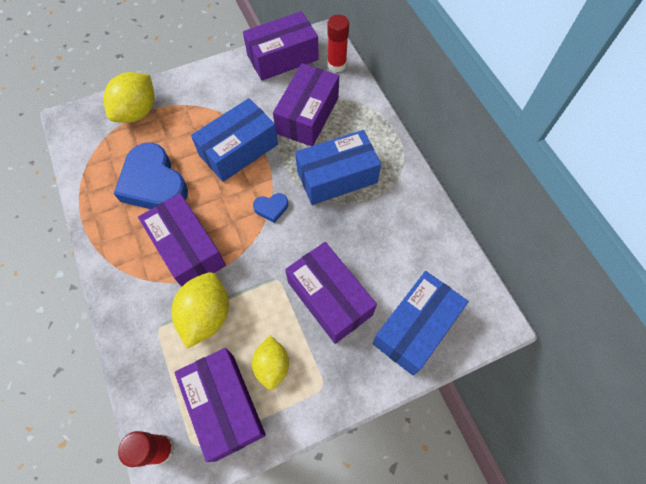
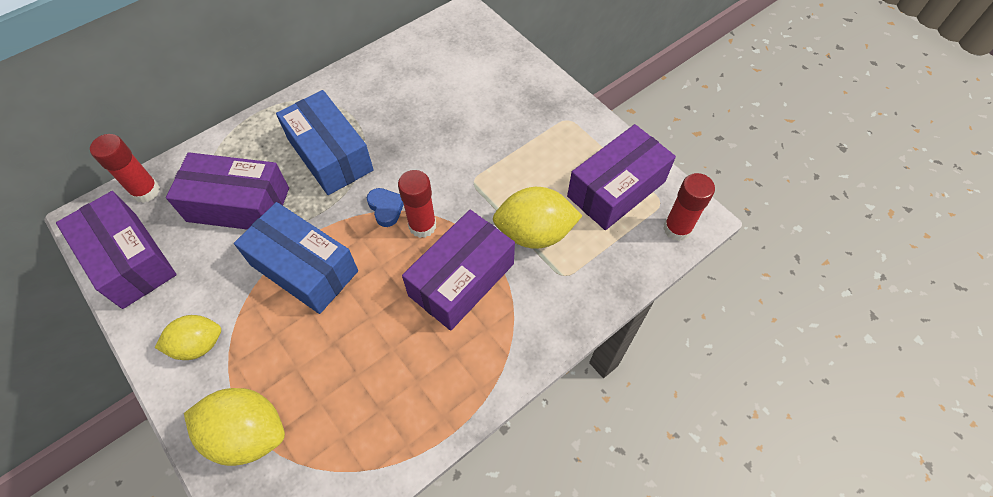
camera: 105 degrees left, 5 degrees down
blue heart [114,143,188,209] -> none
yellow lemon [252,336,289,390] -> yellow lemon moved to [155,315,221,360]
purple box [285,242,377,344] -> none
blue box [372,271,469,376] -> none
none -> red glue stick [398,170,436,238]

